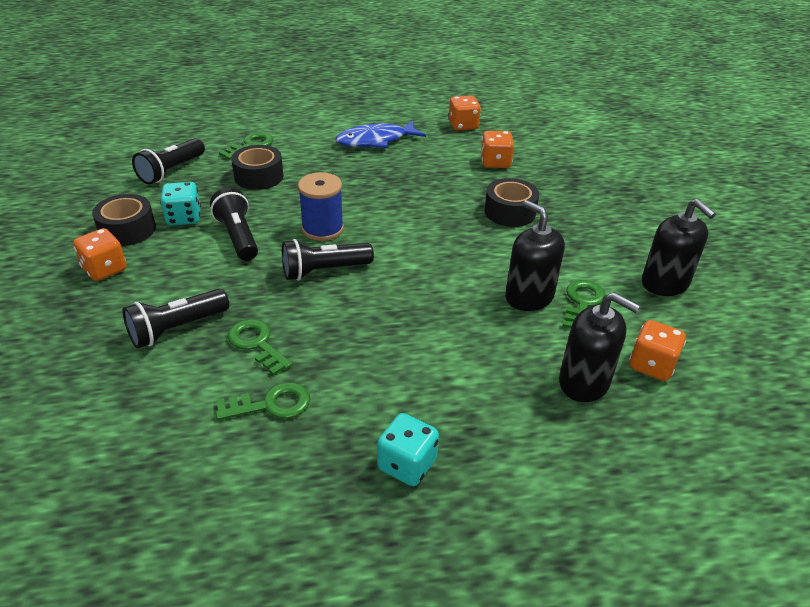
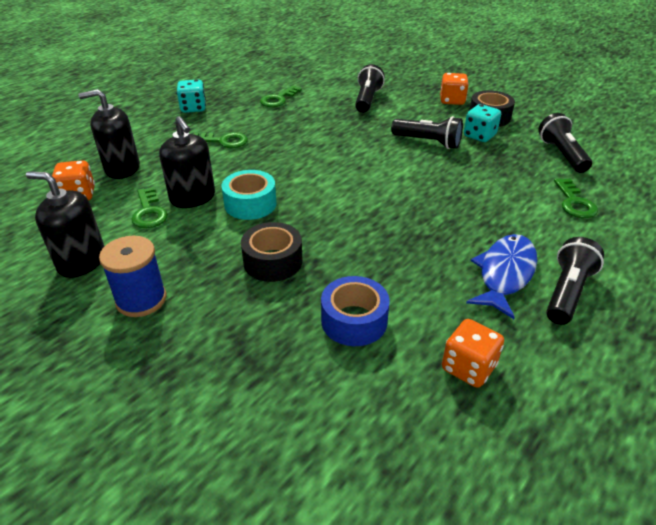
camera: 140 degrees right, 0 degrees up
green key [228,319,293,376] -> green key moved to [194,132,248,148]
black tape [231,145,284,190] -> none
black flashlight [282,239,374,281] -> black flashlight moved to [546,237,604,325]
blue spool [298,172,344,241] -> blue spool moved to [99,236,167,317]
orange dice [480,131,514,168] -> blue tape [321,276,390,346]
black soap dispenser [505,200,565,311] -> black soap dispenser turned 45 degrees clockwise [159,116,215,208]
none -> turquoise tape [222,170,277,220]

